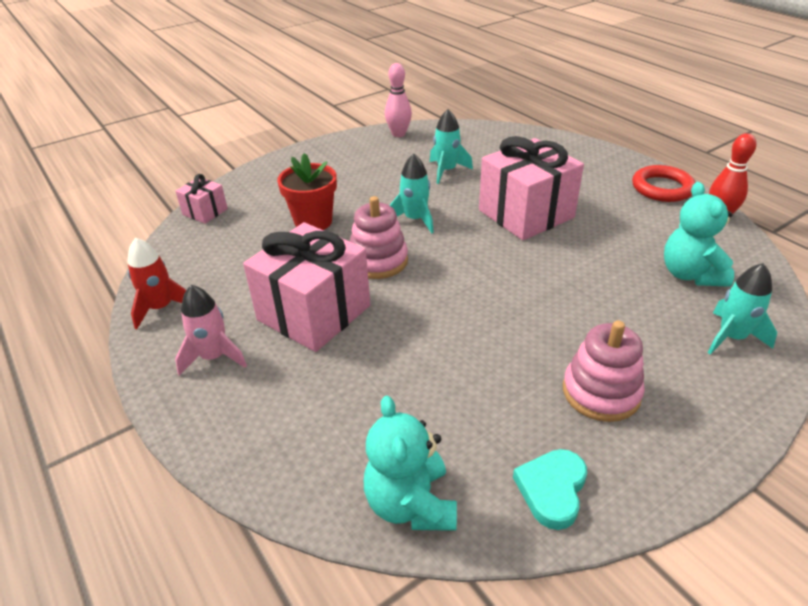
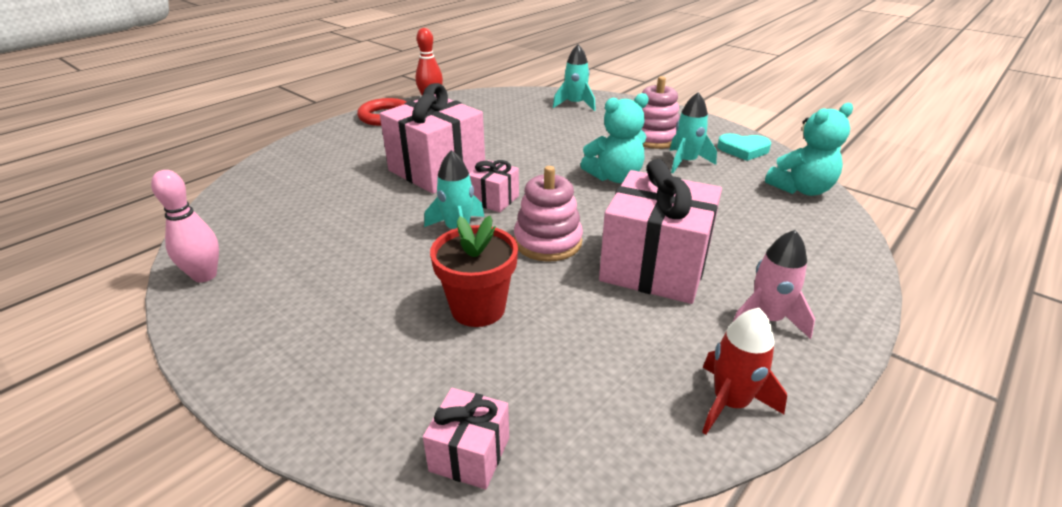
camera: 105 degrees left, 5 degrees down
turquoise rocket [430,109,473,184] -> turquoise rocket moved to [670,92,717,173]
turquoise teddy bear [664,182,734,287] -> turquoise teddy bear moved to [580,93,649,183]
none -> pink gift [469,160,519,212]

